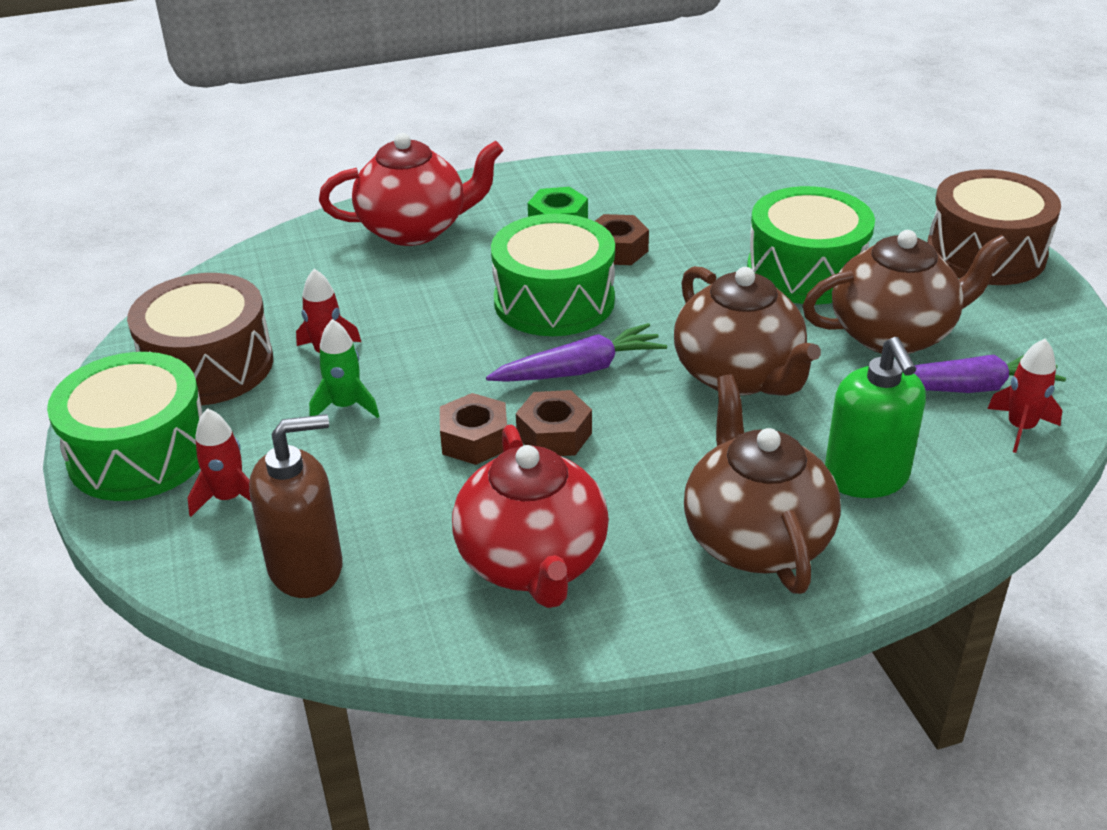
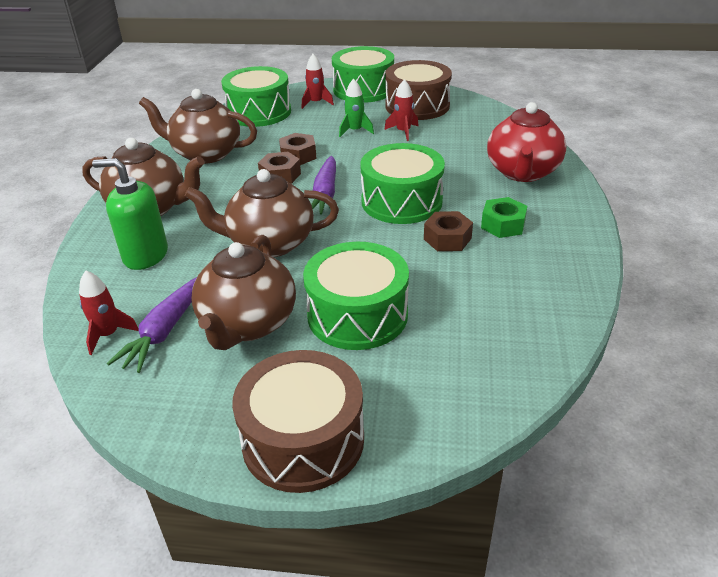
camera: 115 degrees right, 0 degrees up
brown soap dispenser [249,414,343,598] -> green drum [221,66,291,127]
red teapot [452,424,609,608] -> brown teapot [139,89,257,164]

